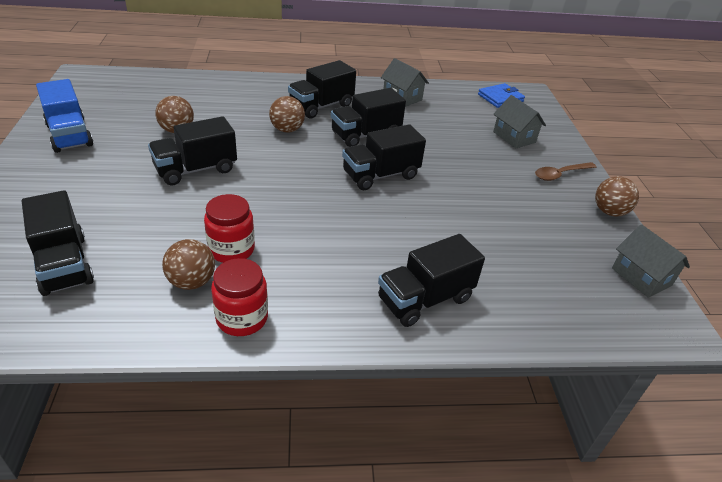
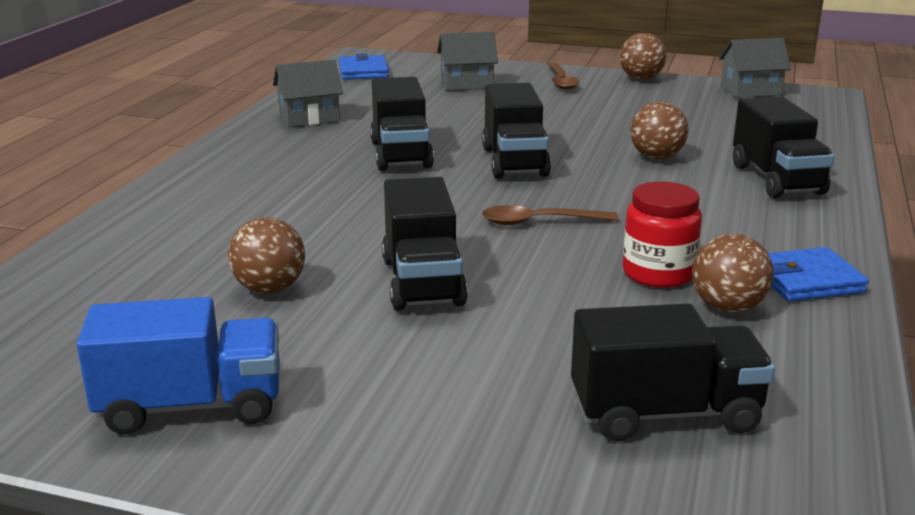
camera: 65 degrees left, 15 degrees down
red jar [211,258,268,336] -> blue wallet [768,247,869,301]
brown ball [269,96,305,133] -> brown ball moved to [630,102,689,159]
black truck [288,60,356,119] -> none
none -> brown spoon [482,205,619,225]

